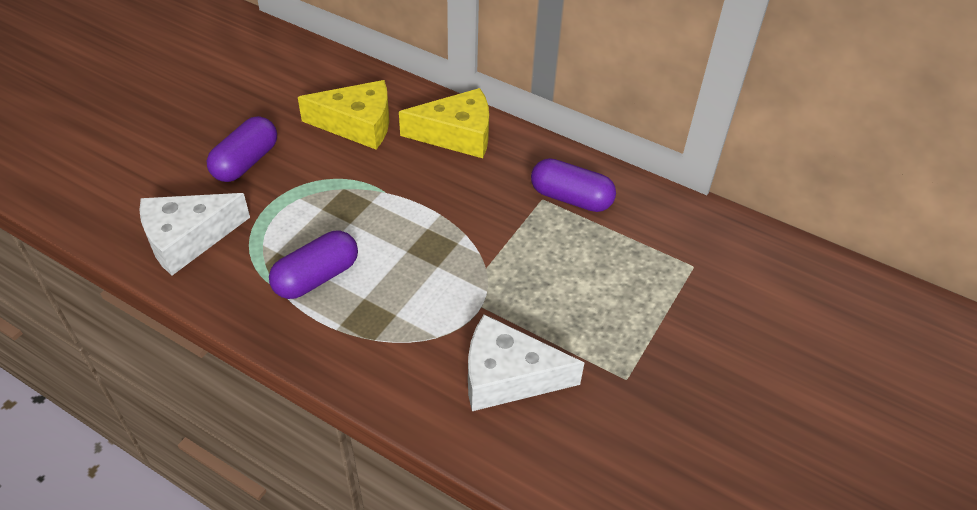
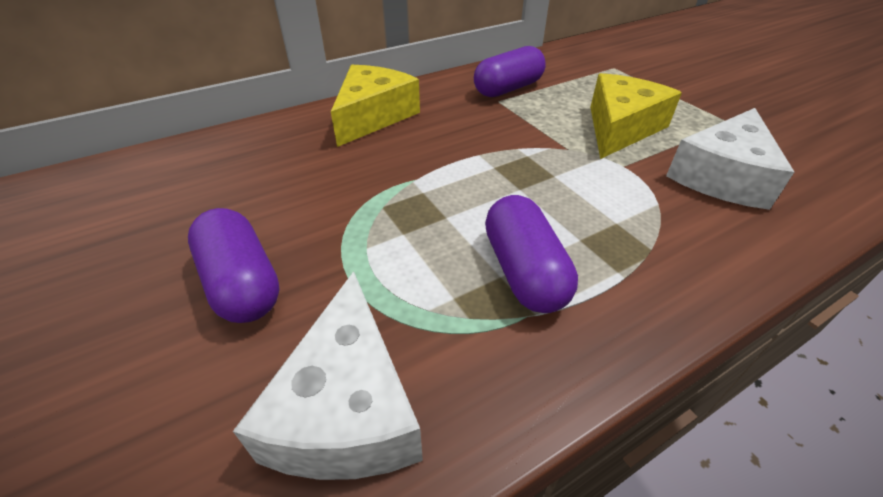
camera: 60 degrees left, 5 degrees down
yellow cheese [298,80,389,150] -> yellow cheese moved to [590,73,682,159]

